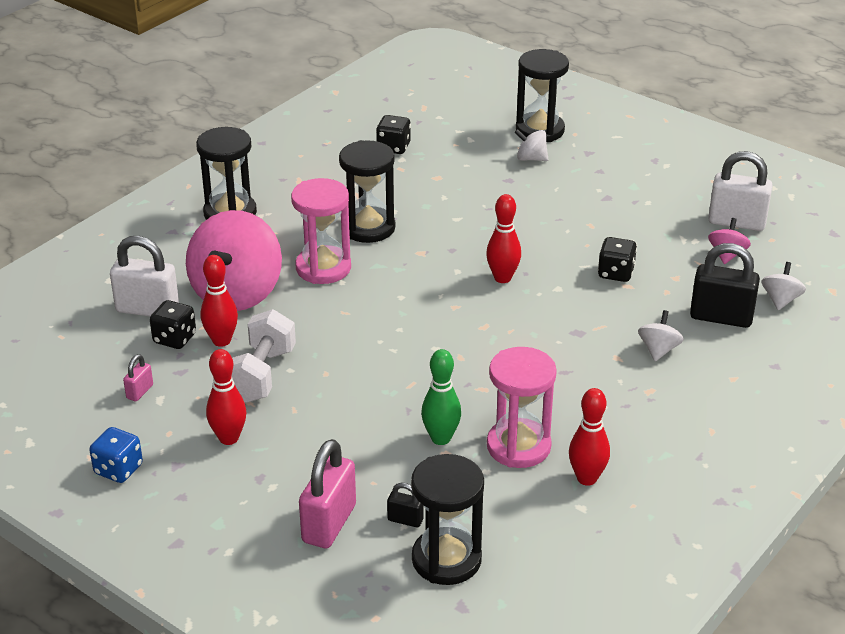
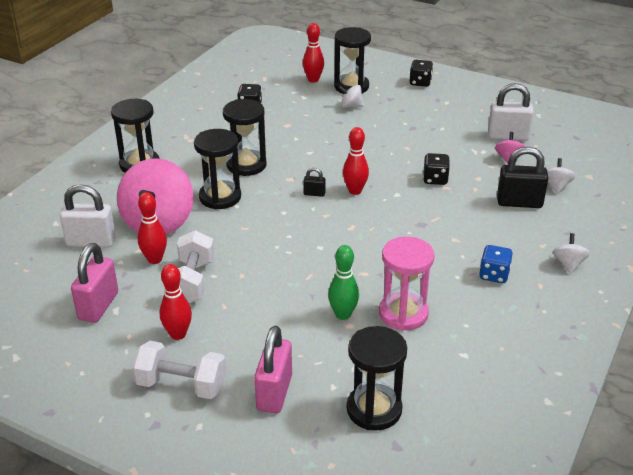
camera: 10 degrees left, 0 degrees up
blue dice [89,427,143,483] -> blue dice moved to [479,245,513,283]
pink padlock [123,354,153,401] -> pink padlock [71,243,118,323], size x2.08
black dice [150,300,196,349] -> black dice moved to [409,60,433,87]
pink hourglass [291,178,351,284] -> black hourglass [194,129,241,210]
black padlock [387,483,423,528] -> black padlock moved to [303,168,326,197]
red bowling pin [569,388,610,486] -> red bowling pin moved to [303,23,324,83]
white spinning top [638,310,684,361] -> white spinning top moved to [553,233,590,274]
none -> white dumbbell [132,341,226,399]

